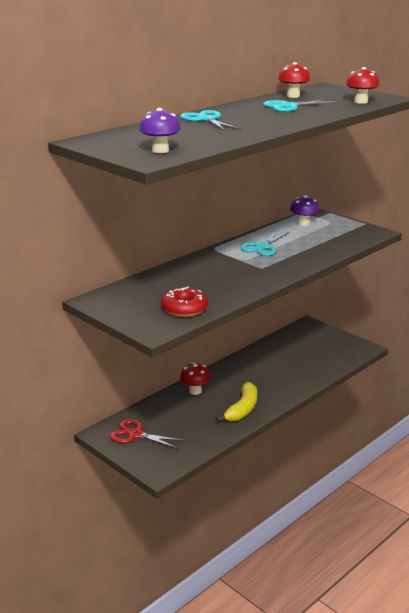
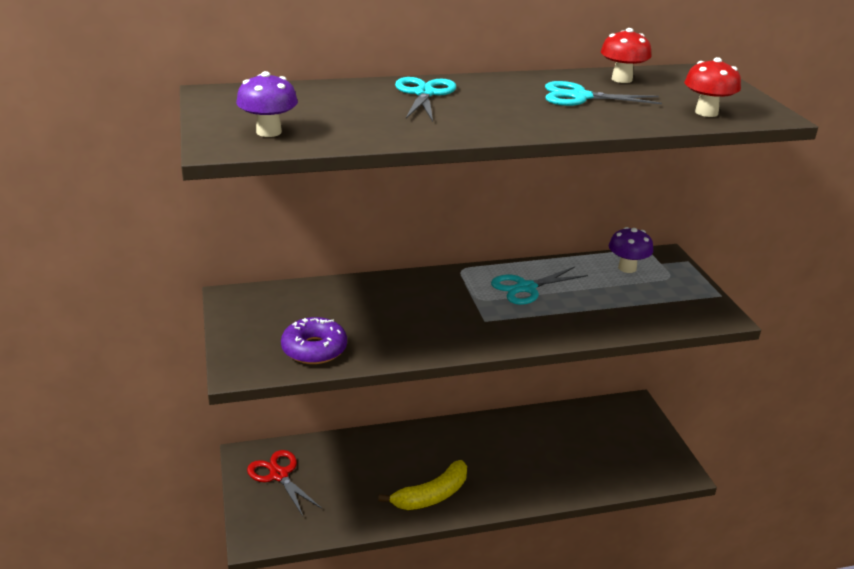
camera: 30 degrees right, 5 degrees up
red donut [161,287,208,317] -> purple donut [281,317,347,364]
red mushroom [180,363,211,395] -> none

